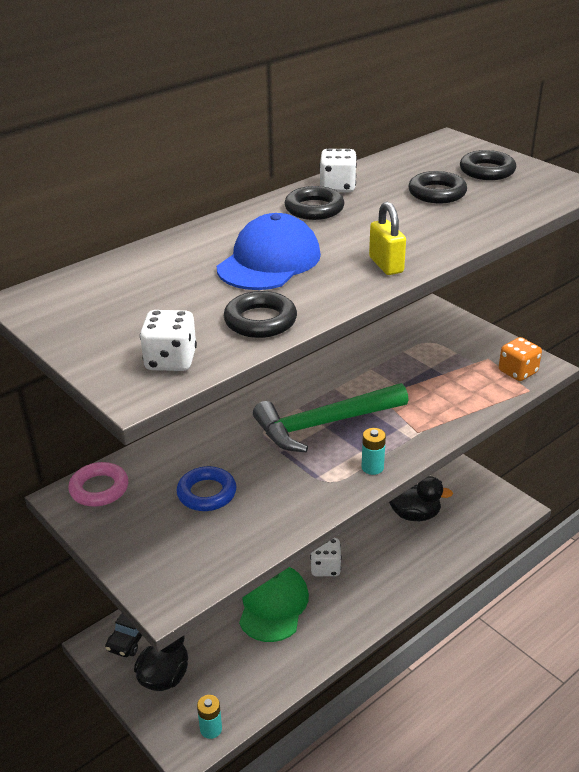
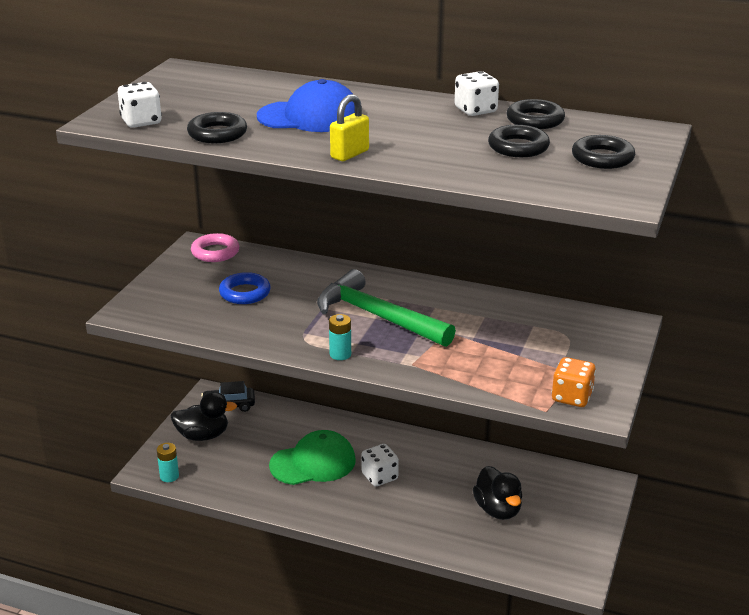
camera: 60 degrees right, 5 degrees down
black ring [285,186,345,220] -> black ring moved to [506,99,565,129]

